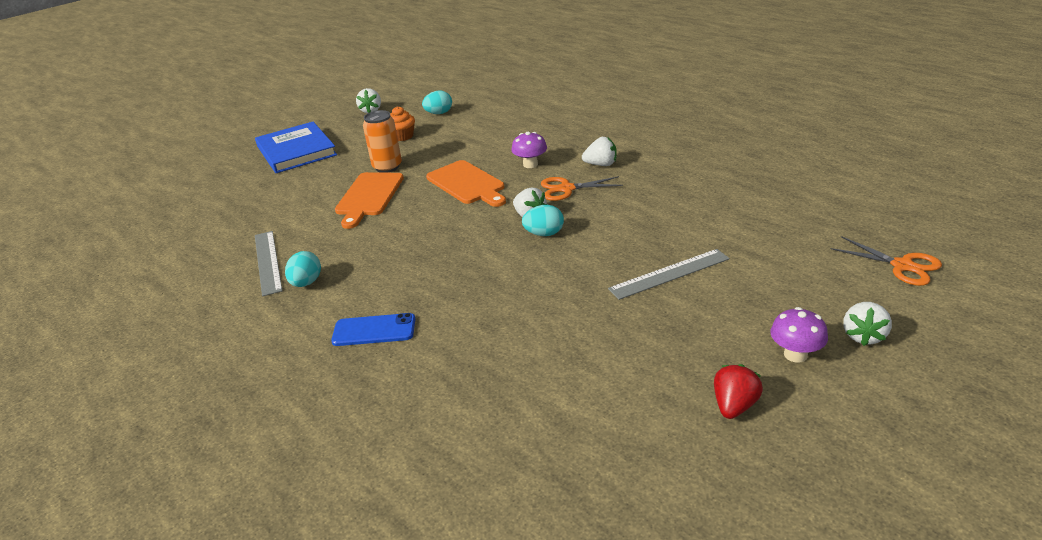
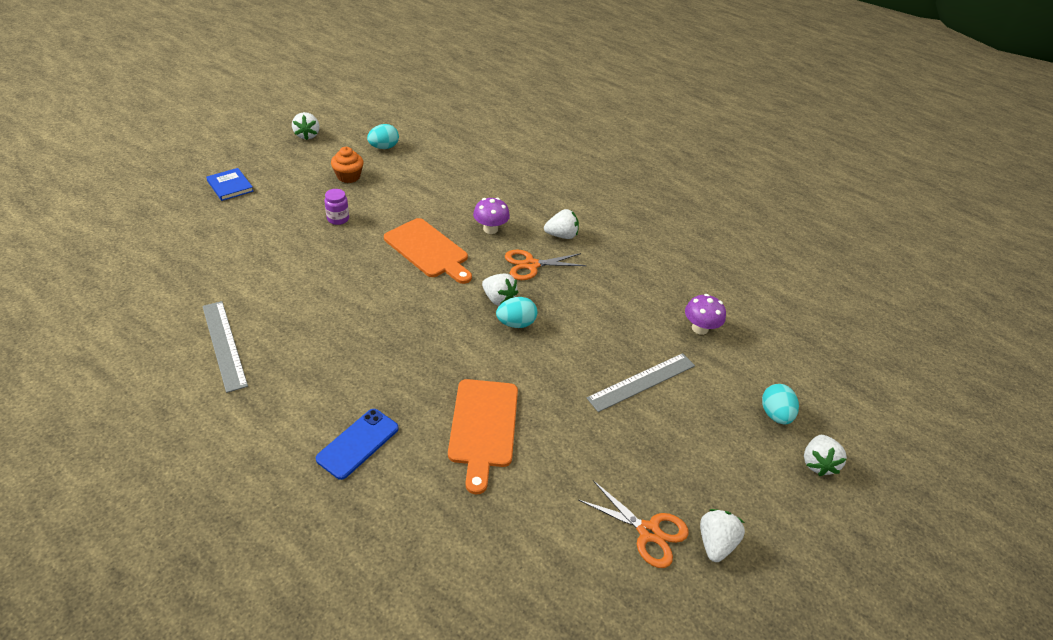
camera: 15 degrees left, 10 degrees up
blue book [255,122,337,173] -> blue book [206,168,254,201], size x0.48
turquoise egg [285,251,321,287] -> turquoise egg moved to [762,384,799,424]
blue phone [331,313,415,346] -> blue phone turned 45 degrees counterclockwise [316,409,399,480]
orange cutting board [335,172,404,229] -> orange cutting board moved to [448,379,518,494]
orange can [363,110,402,173] -> purple jar [324,189,349,225]
red strawberry [714,364,763,419] -> white strawberry [700,509,745,562]
purple mushroom [770,307,828,362] -> purple mushroom moved to [685,294,726,335]
orange scissors [831,236,942,286] -> orange scissors moved to [579,480,689,568]

